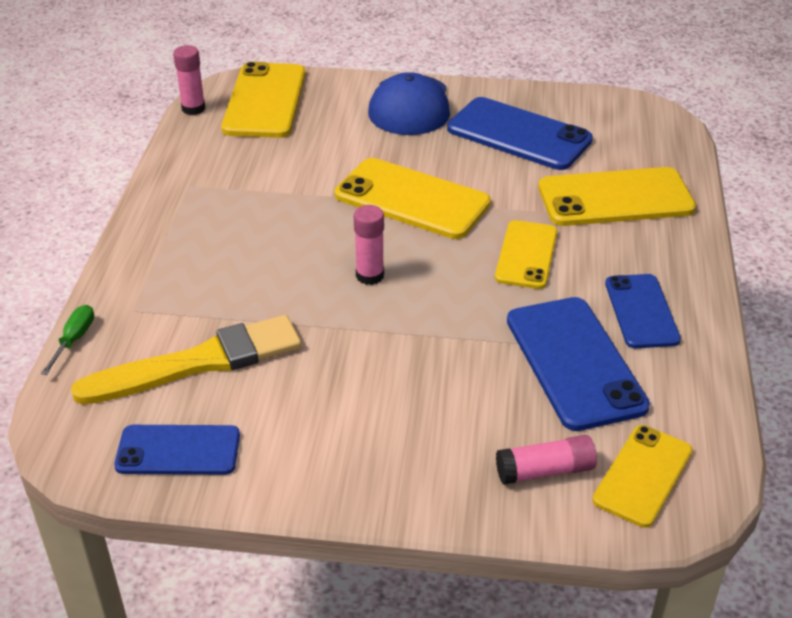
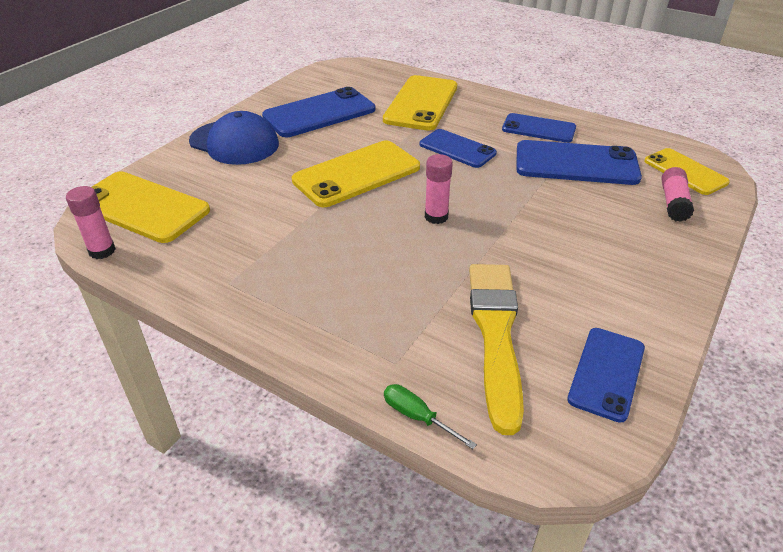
camera: 65 degrees left, 0 degrees up
yellow phone [495,220,557,289] -> blue phone [420,129,497,168]

